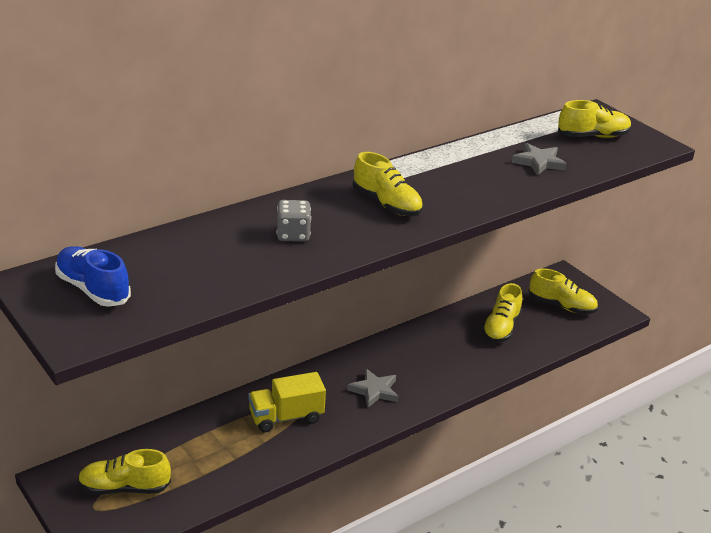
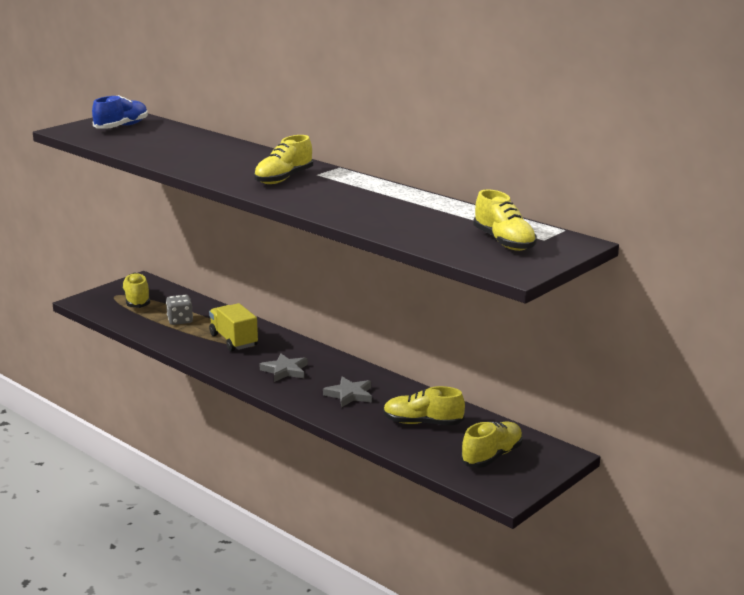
camera: 80 degrees right, 10 degrees down
grey dice [277,200,311,242] -> grey dice moved to [166,295,193,325]
grey star [512,143,567,176] -> grey star moved to [323,377,372,408]
yellow shoe [529,268,598,314] -> yellow shoe turned 150 degrees counterclockwise [461,421,523,468]

